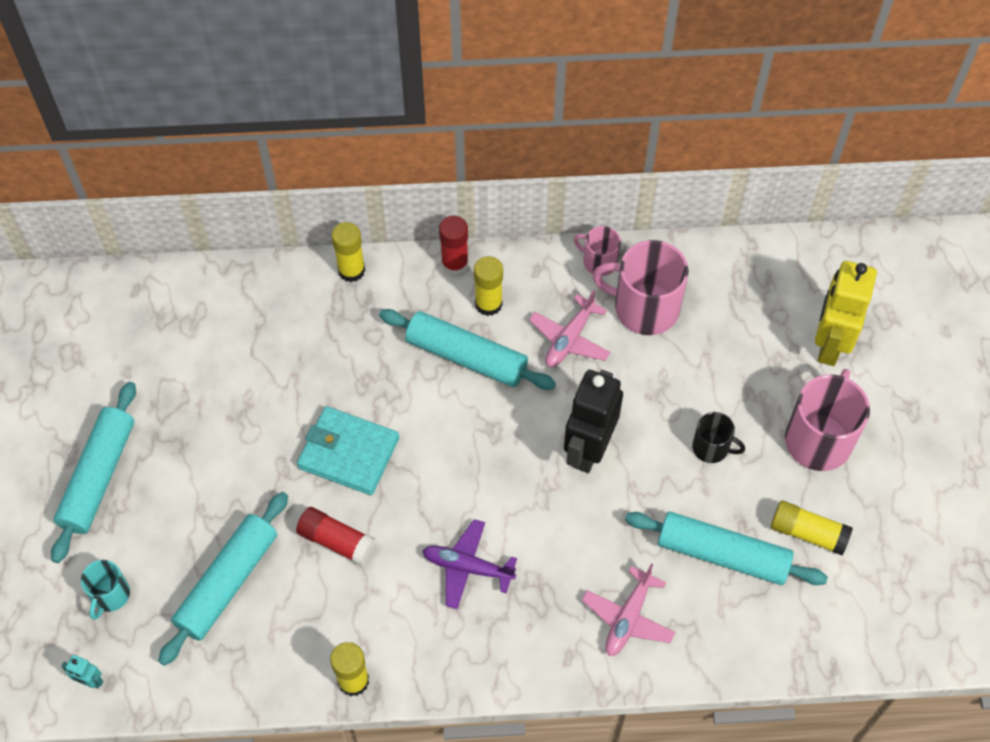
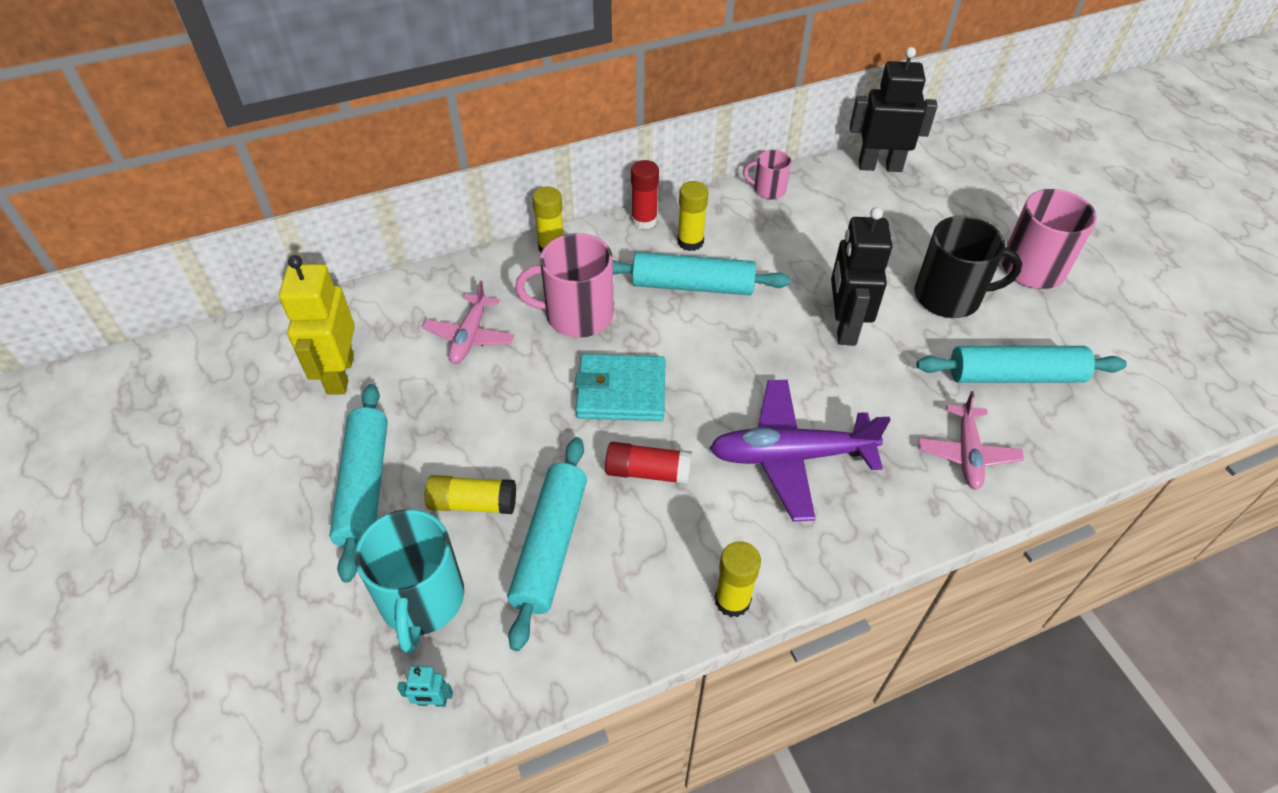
camera: 20 degrees left, 10 degrees down
turquoise mug [81,560,130,620] -> turquoise mug [355,509,464,654], size x1.86
purple plane [422,519,517,609] -> purple plane [710,380,890,522], size x1.65
pink plane [529,290,610,367] -> pink plane moved to [422,281,514,364]
pink mug [593,240,689,335] -> pink mug moved to [515,233,614,338]
black mug [692,412,745,463] -> black mug [915,216,1022,318], size x1.86
yellow glue stick [771,501,853,555] -> yellow glue stick moved to [425,475,516,514]
yellow robot [815,261,877,366] -> yellow robot moved to [279,255,355,395]
none -> black robot [850,47,938,172]

